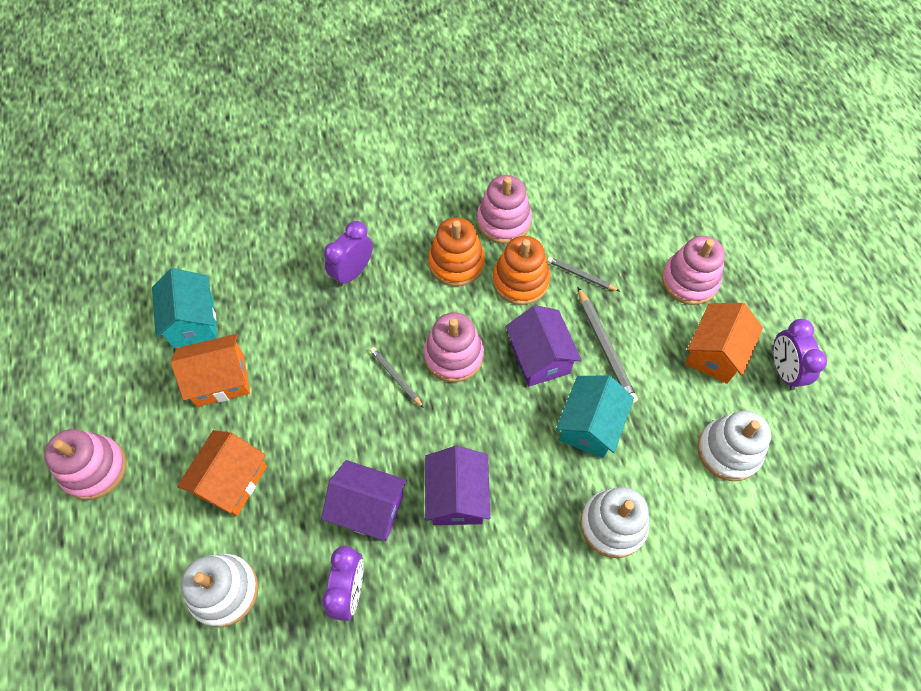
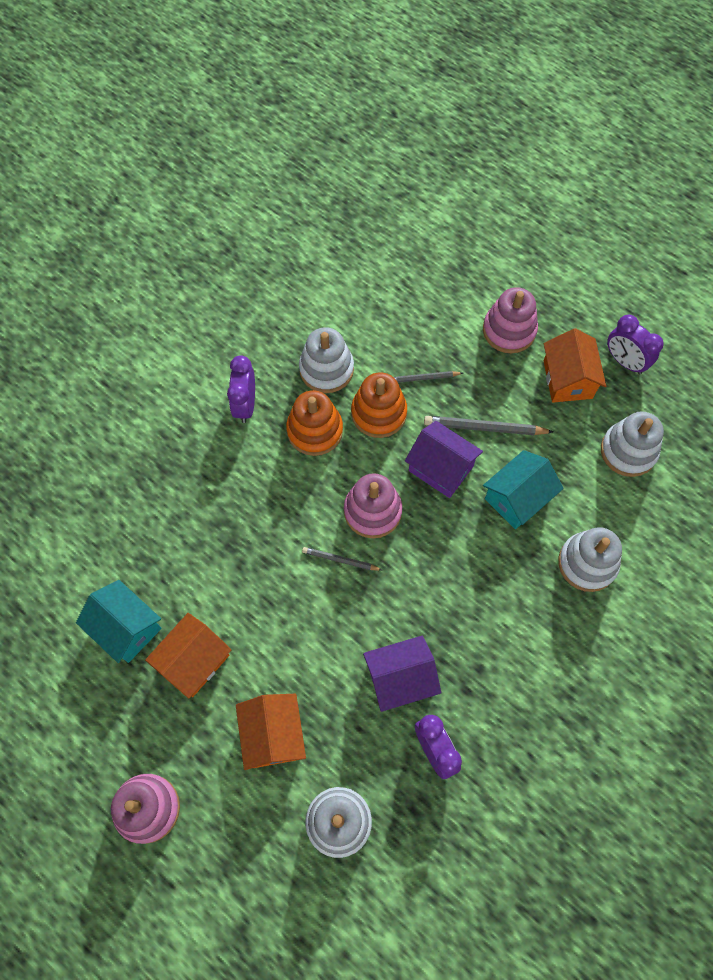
camera: 35 degrees left, 5 degrees up
purple clock [324,221,373,287] -> purple clock moved to [227,355,255,423]
purple house [425,446,490,525] -> none
pink stacking toy [477,175,532,244] -> white stacking toy [299,327,354,393]
turquoise house [556,376,634,458] -> turquoise house turned 60 degrees clockwise [483,450,563,529]
grey pencil [577,286,638,404] -> grey pencil turned 150 degrees clockwise [424,416,553,435]

